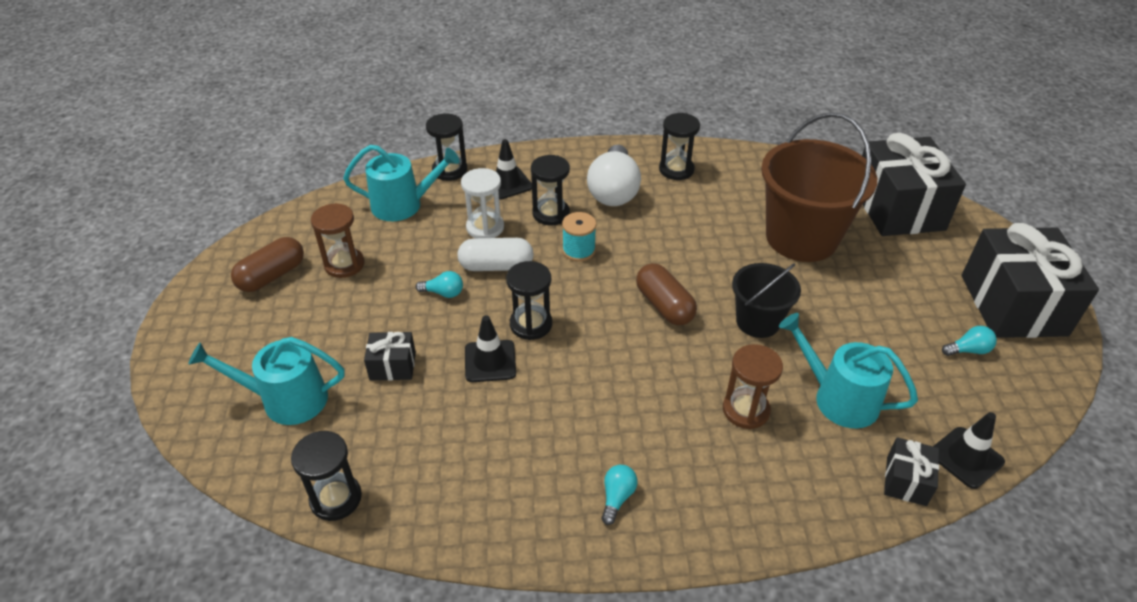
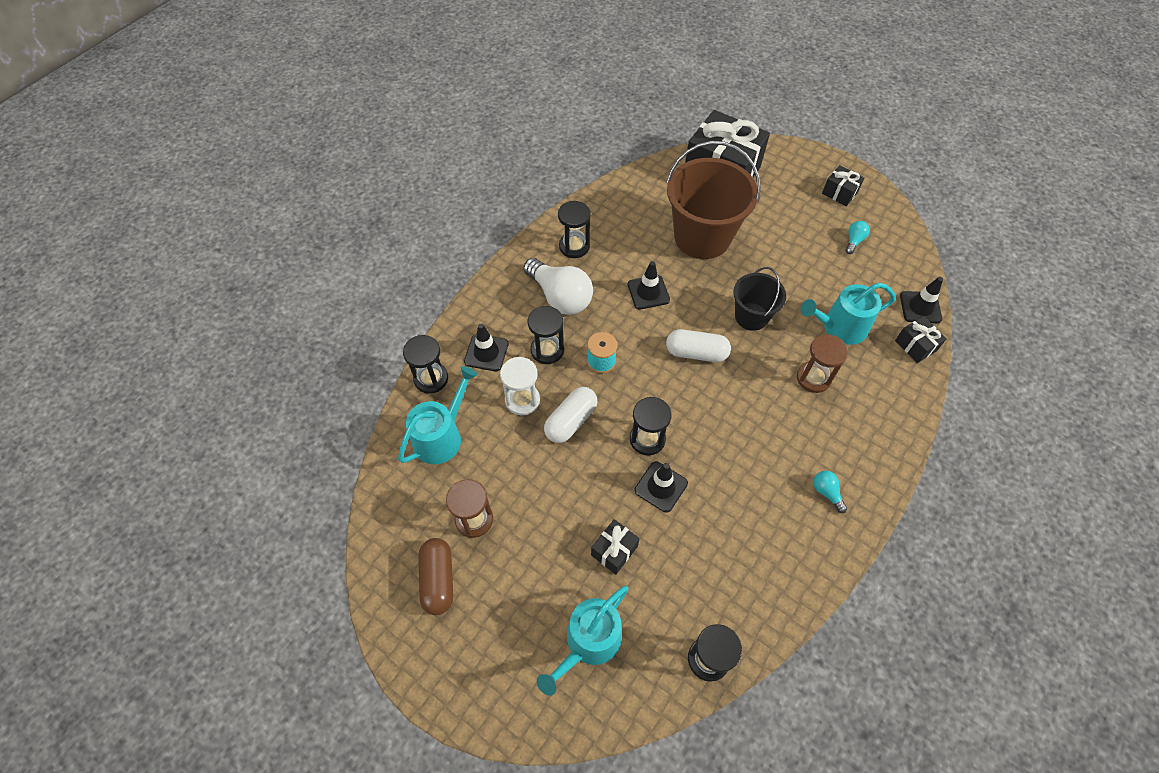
camera: 50 degrees left, 15 degrees up
turquoise light bulb [416,271,463,298] -> none
brown capsule [636,263,697,325] -> white capsule [666,329,731,362]
black gift [962,223,1099,338] -> black gift [822,165,864,206], size x0.45
none -> black traffic cone [628,261,670,310]

